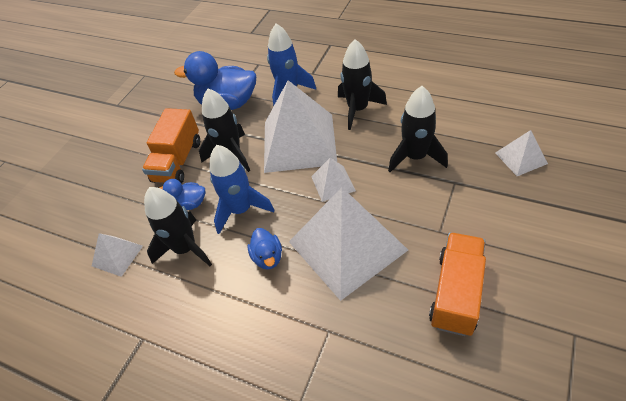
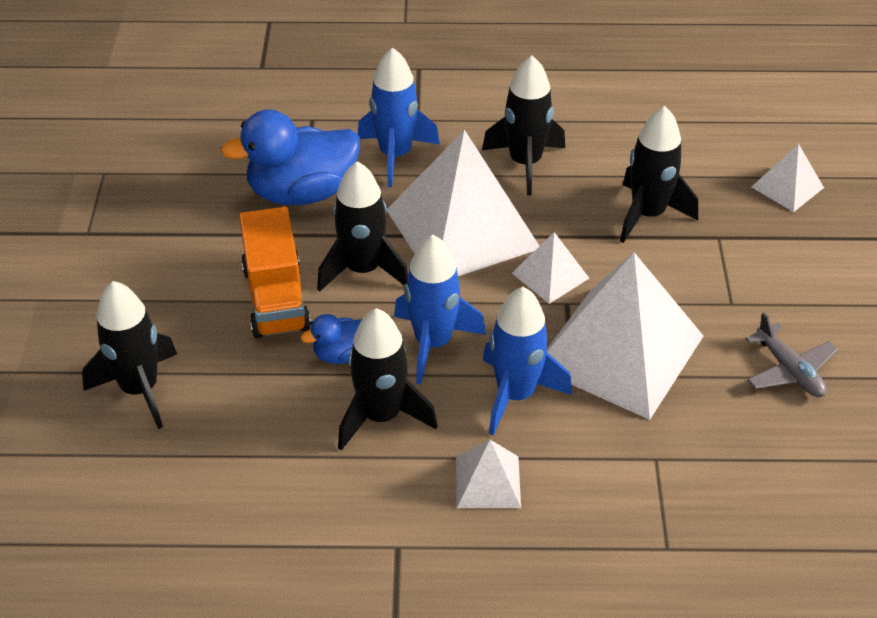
camera: 30 degrees left, 5 degrees down
white pyramid [92,233,143,277] -> white pyramid moved to [456,440,521,508]
blue duck [248,228,282,270] -> blue rocket [483,287,572,435]
orange truck [429,232,486,336] -> grey plane [745,312,838,397]
none -> black rocket [82,281,177,429]

